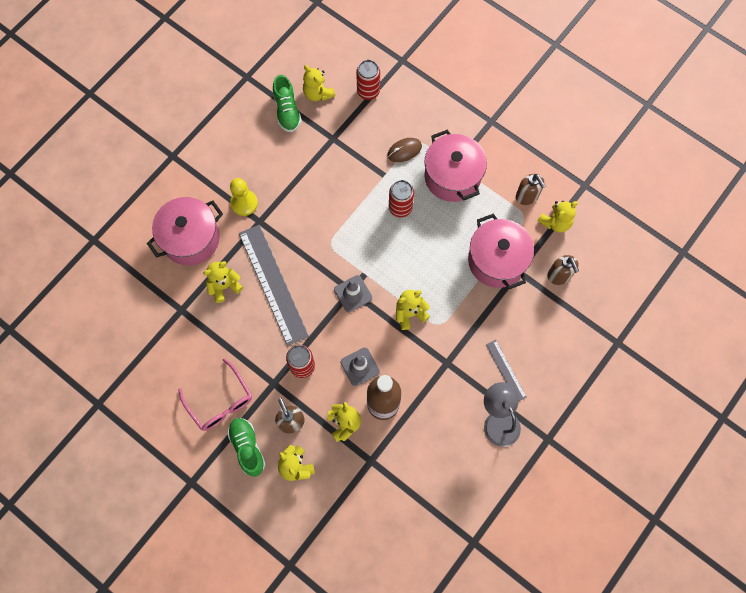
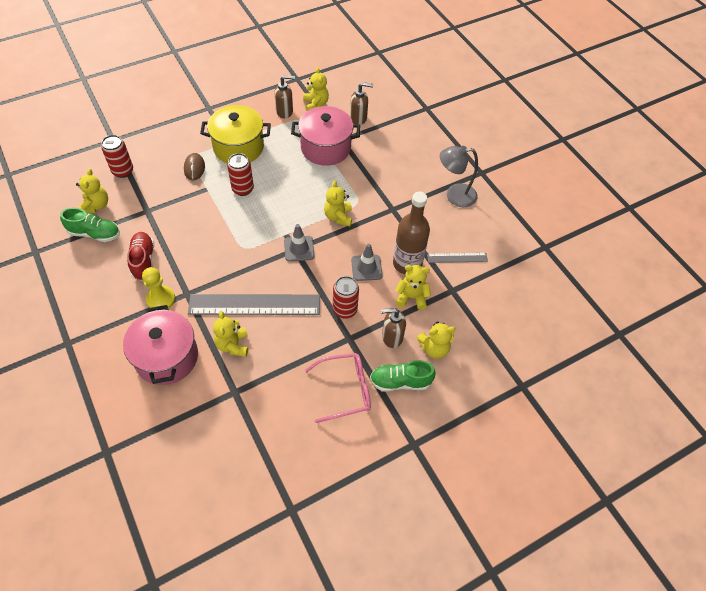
camera: 70 degrees left, 15 degrees down
yellow teddy bear [303,65,335,101] -> yellow teddy bear turned 75 degrees counterclockwise [76,169,108,213]
pink pot [424,130,487,202] -> yellow pot [200,105,271,164]
grey ruler [486,340,527,401] -> grey ruler moved to [427,253,488,263]
none -> red shoe [127,232,154,281]

